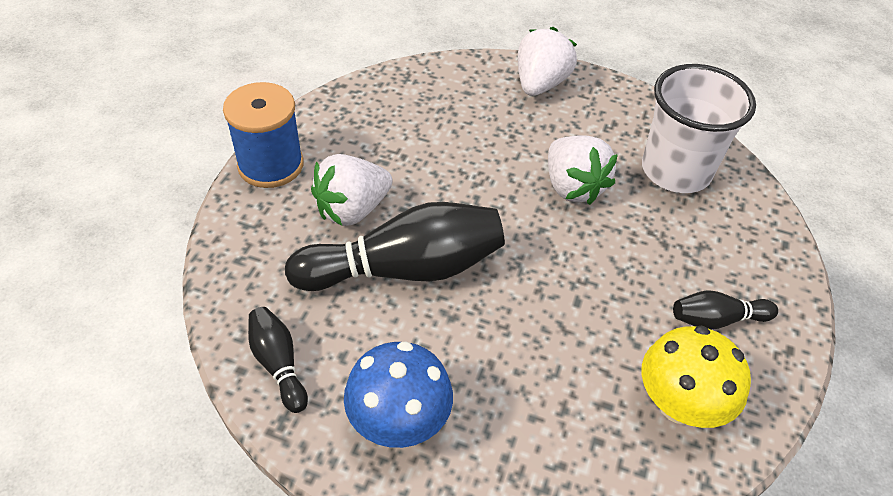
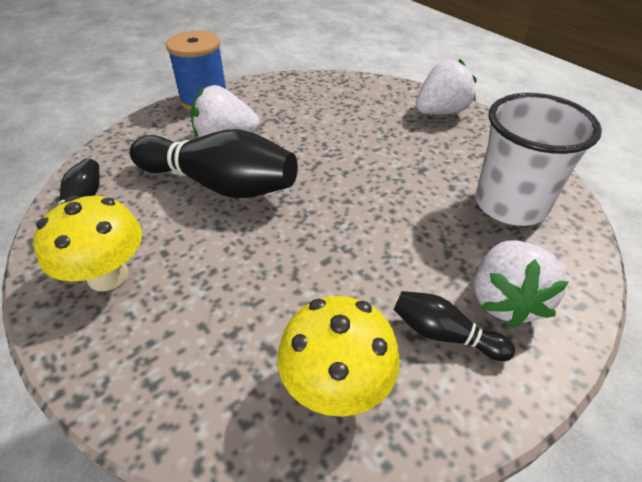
camera: 35 degrees right, 5 degrees down
blue mushroom [344,341,453,448] -> yellow mushroom [33,195,142,291]
white strawberry [548,135,618,205] -> white strawberry moved to [474,240,569,328]

